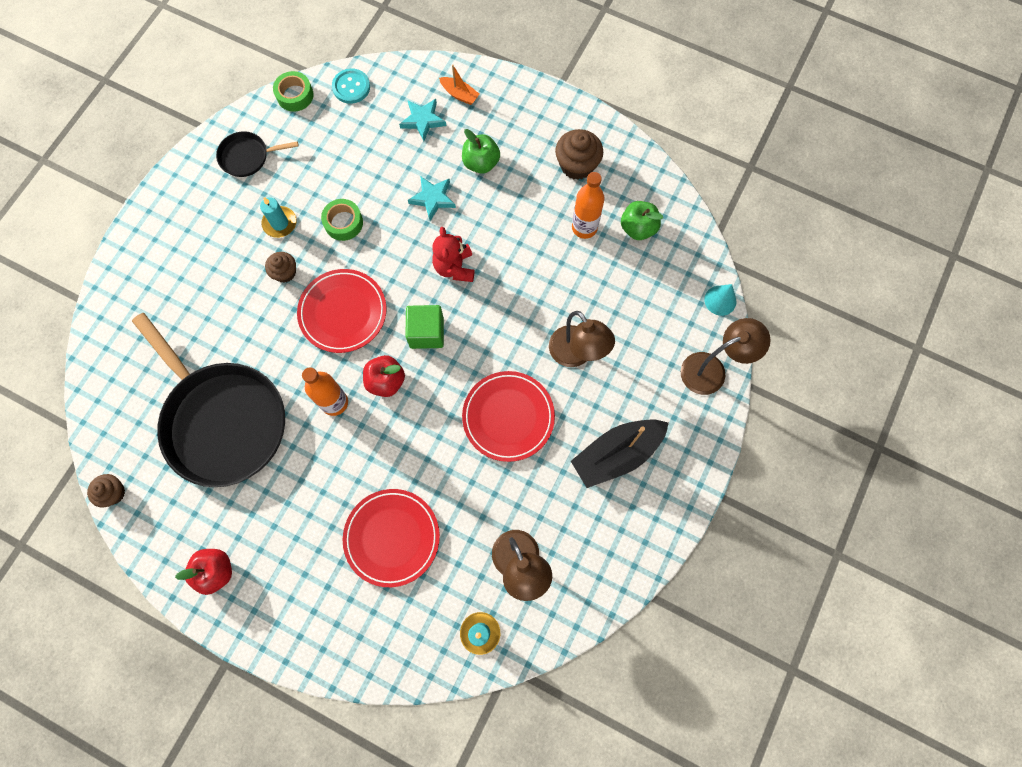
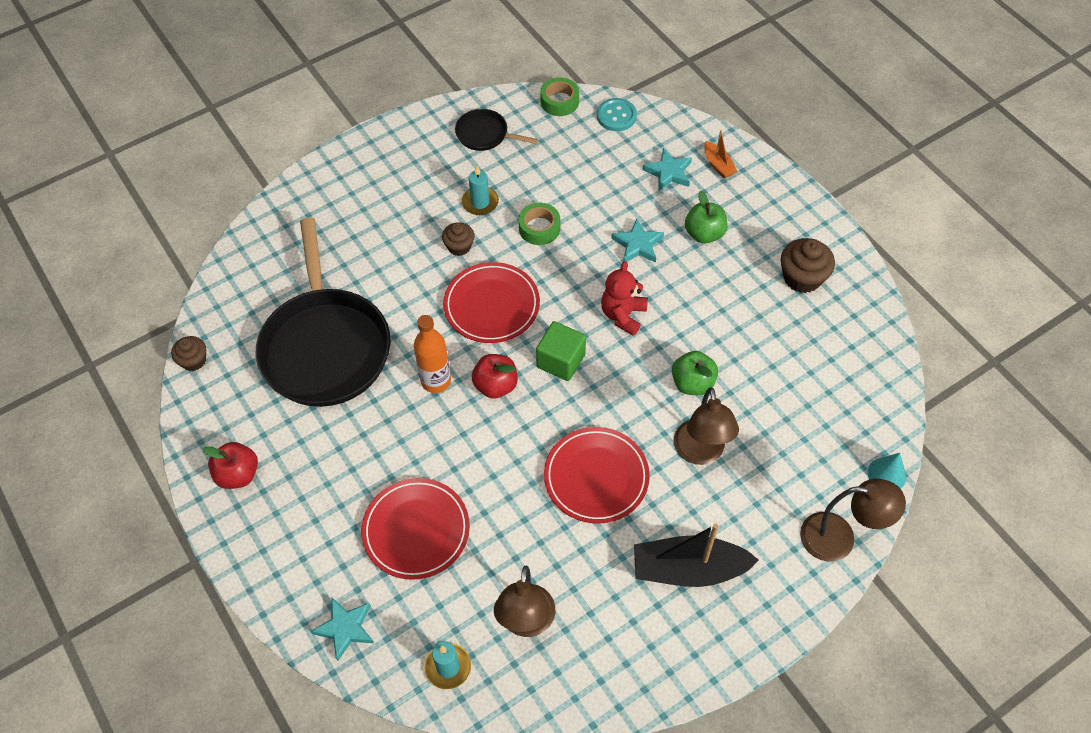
camera: 30 degrees right, 15 degrees down
orange bottle [572,172,605,239] -> none
green apple [621,201,663,240] -> green apple moved to [672,351,718,395]
none -> turquoise star [311,598,374,661]

